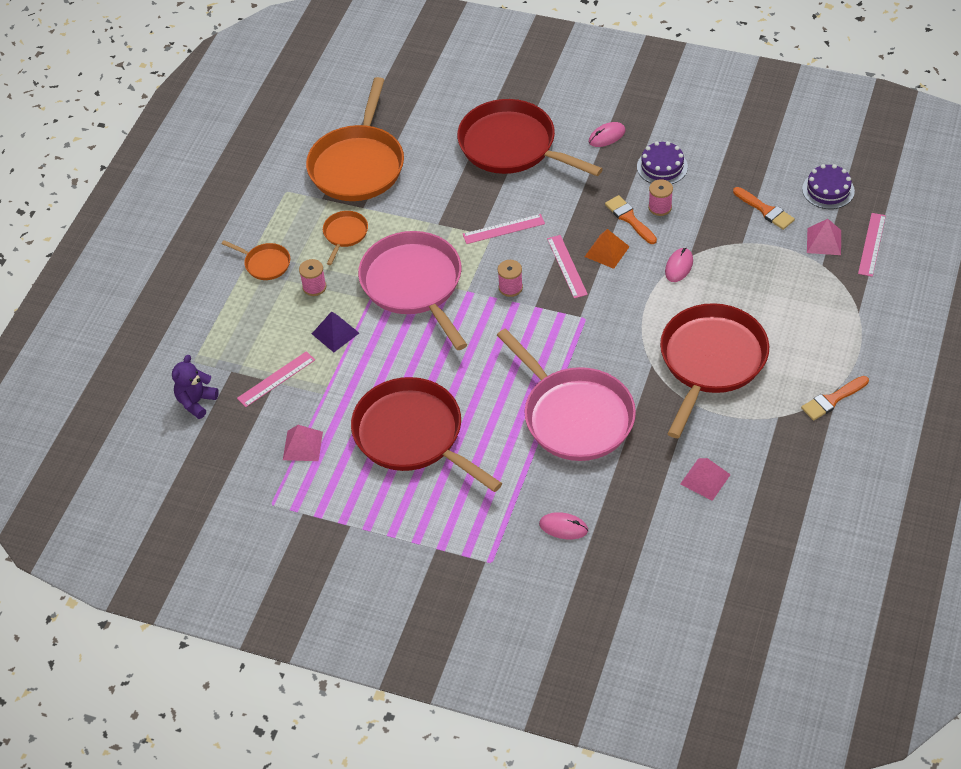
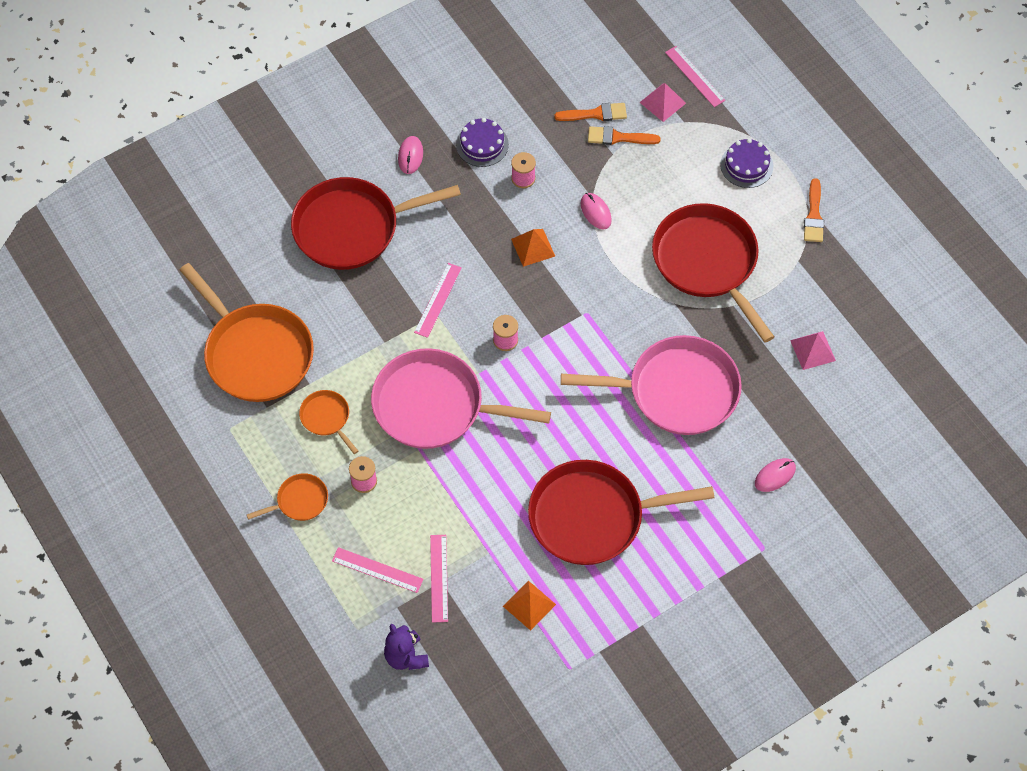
camera: 55 degrees left, 10 degrees up
pink pyramid [283,425,323,461] -> orange pyramid [503,581,556,631]
purple pyramid [312,311,359,352] -> none
pink ruler [547,235,588,298] -> pink ruler moved to [332,547,424,593]
orange brush [605,195,657,244] -> orange brush moved to [588,126,661,145]
purple cake [802,164,855,209] -> purple cake moved to [720,138,773,188]

